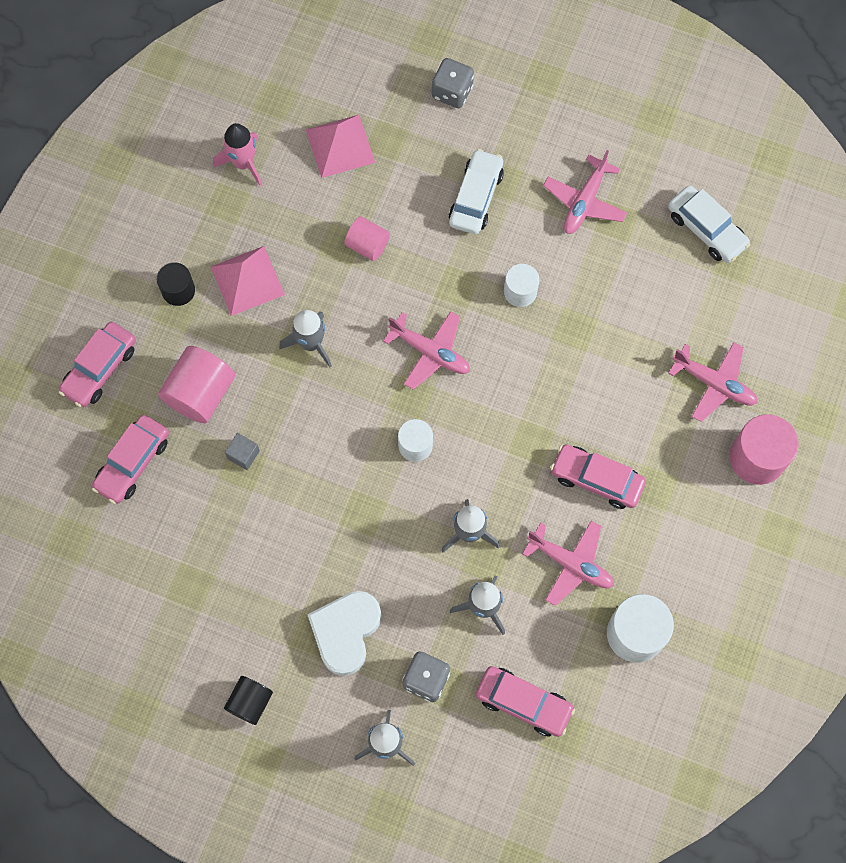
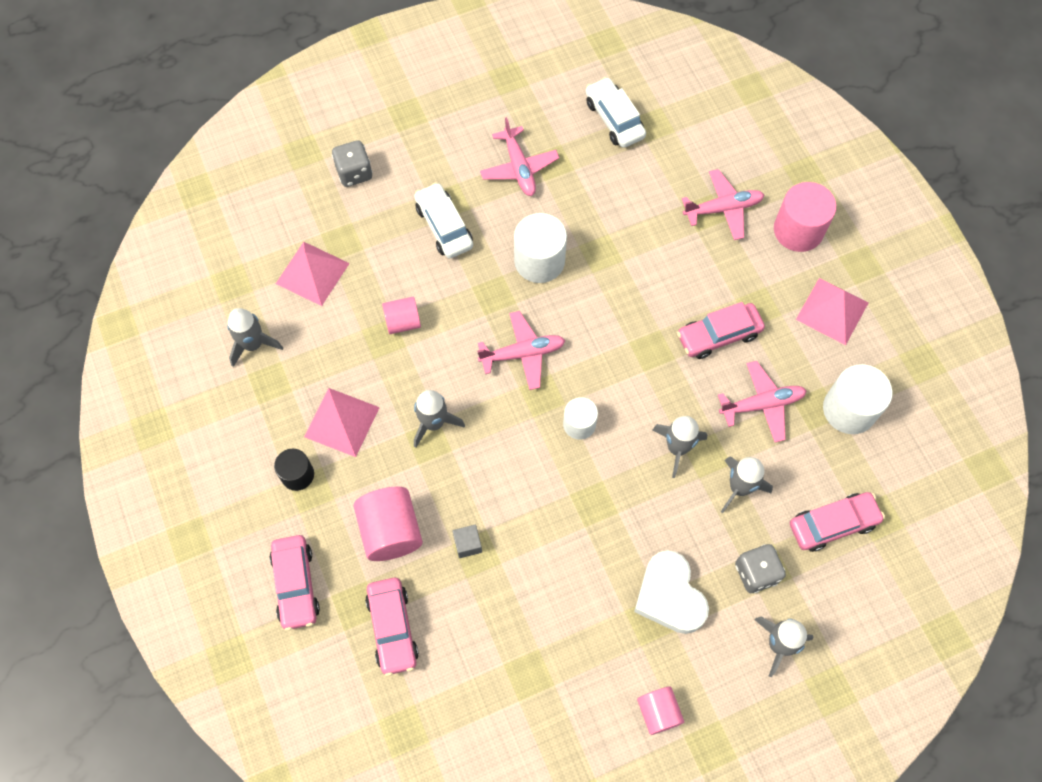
camera: 45 degrees left, 5 degrees down
pink rocket [213,123,262,187] -> grey rocket [228,308,283,367]
black cylinder [224,676,273,725] -> pink cylinder [637,686,684,735]
white cylinder [504,264,539,307] -> white cylinder [514,213,567,283], size x1.64
white car [668,185,751,263] -> white car turned 120 degrees counterclockwise [586,77,646,148]
none -> pink pyramid [796,278,868,345]

